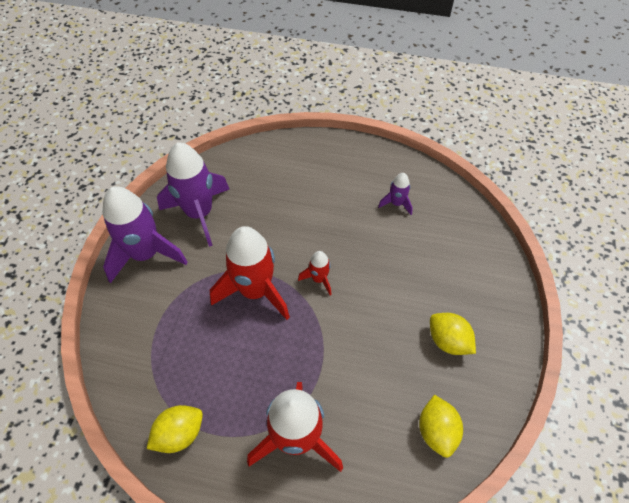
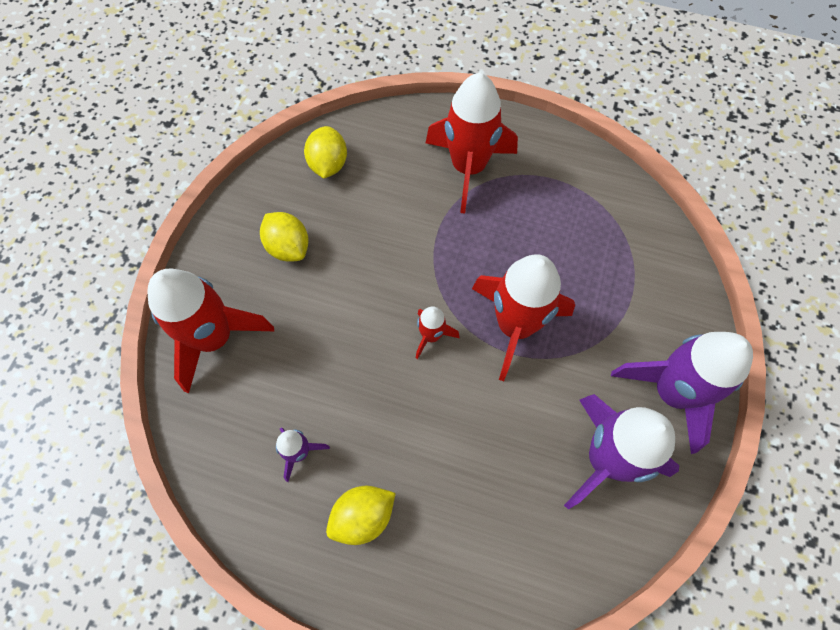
camera: 175 degrees left, 10 degrees up
yellow lemon [147,405,203,453] -> yellow lemon moved to [326,486,395,545]
none -> red rocket [148,269,274,393]

